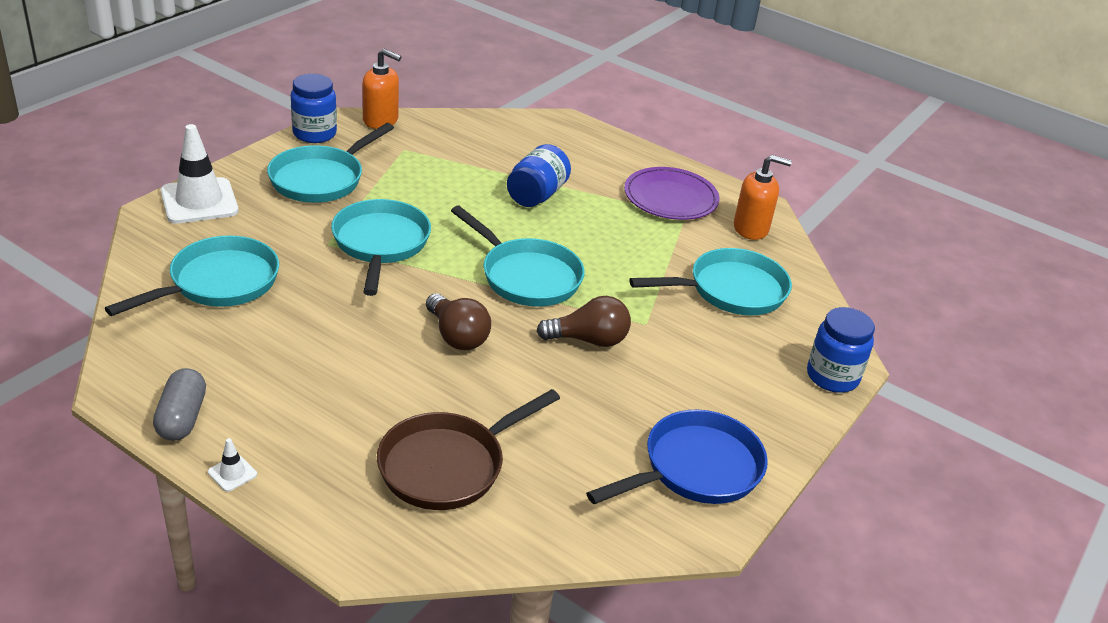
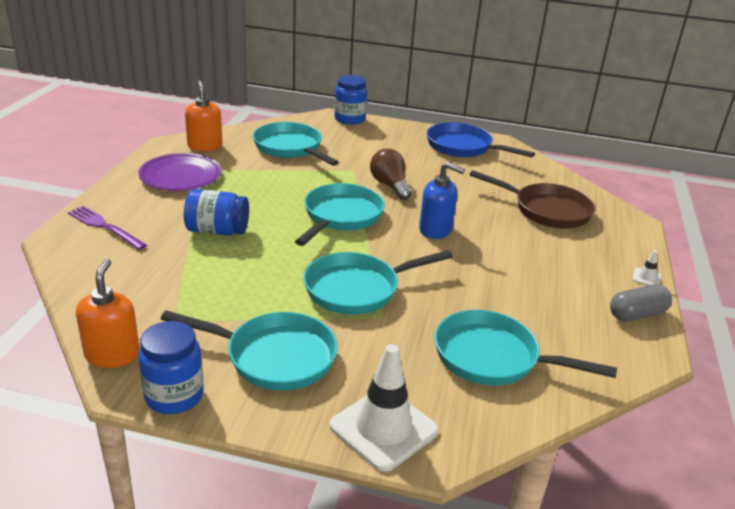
camera: 110 degrees left, 5 degrees down
brown light bulb [426,293,491,350] -> blue soap dispenser [419,162,465,239]
none -> purple fork [68,206,147,250]

